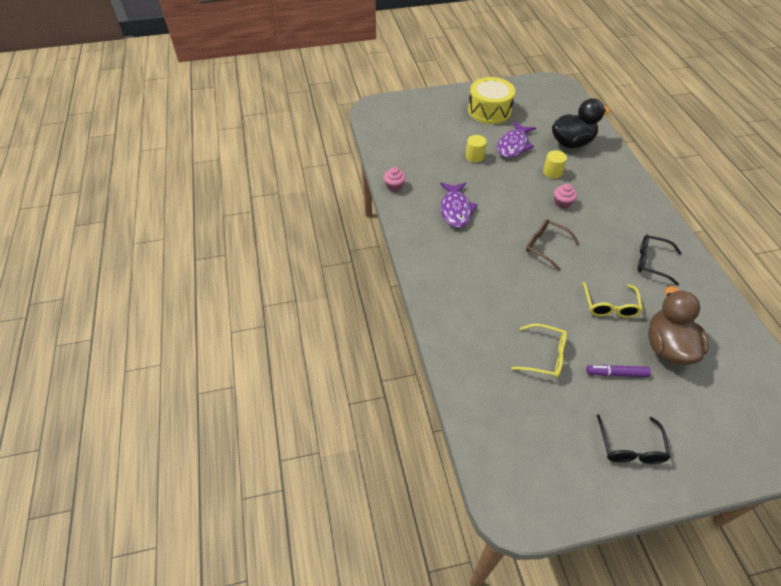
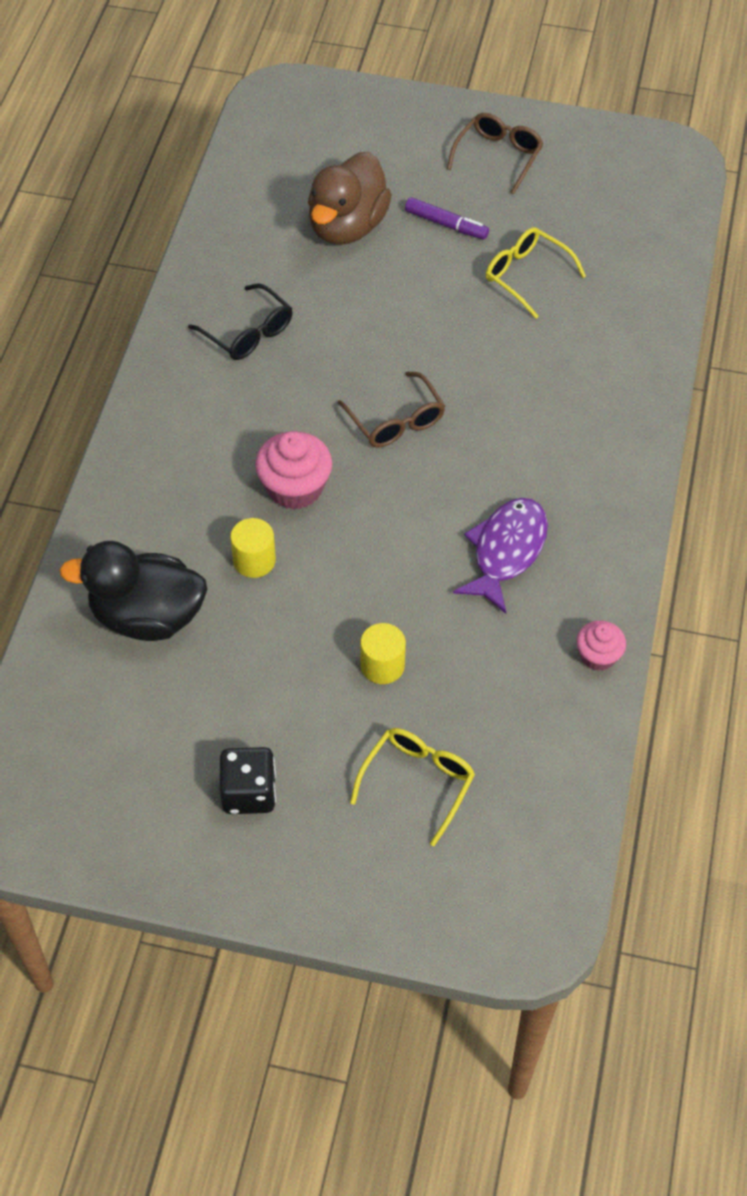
camera: 155 degrees left, 5 degrees up
yellow drum [468,77,515,124] -> black dice [219,747,276,814]
purple fish [497,121,536,158] -> none
pink cupcake [554,184,577,209] -> pink cupcake [255,431,332,510], size x1.64
yellow glasses [582,282,643,318] -> yellow glasses moved to [350,728,475,846]
black glasses [597,414,671,464] -> brown glasses [447,113,543,194]

